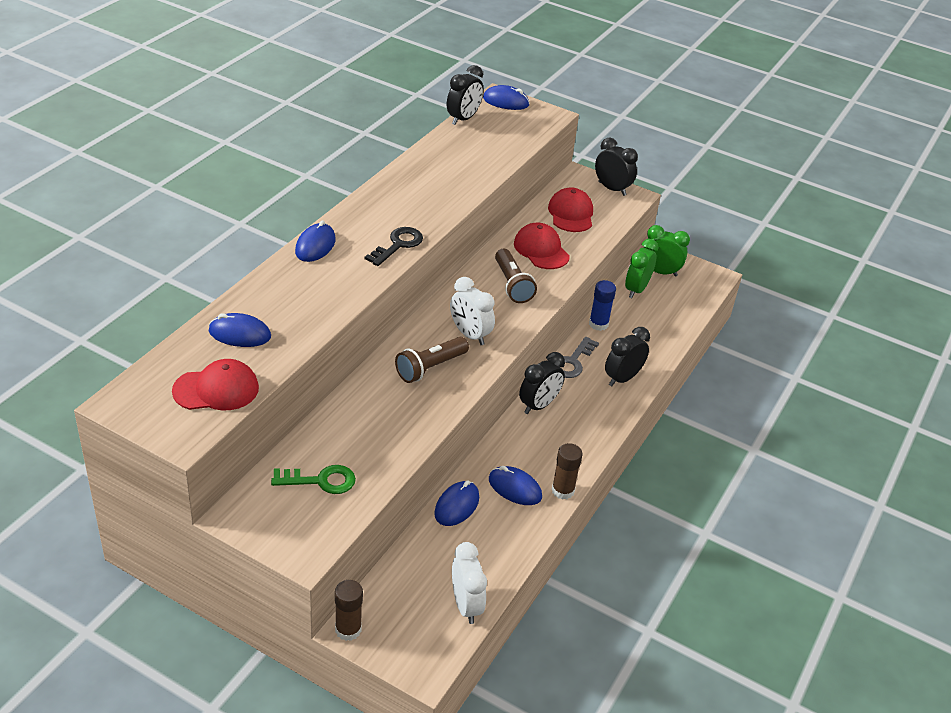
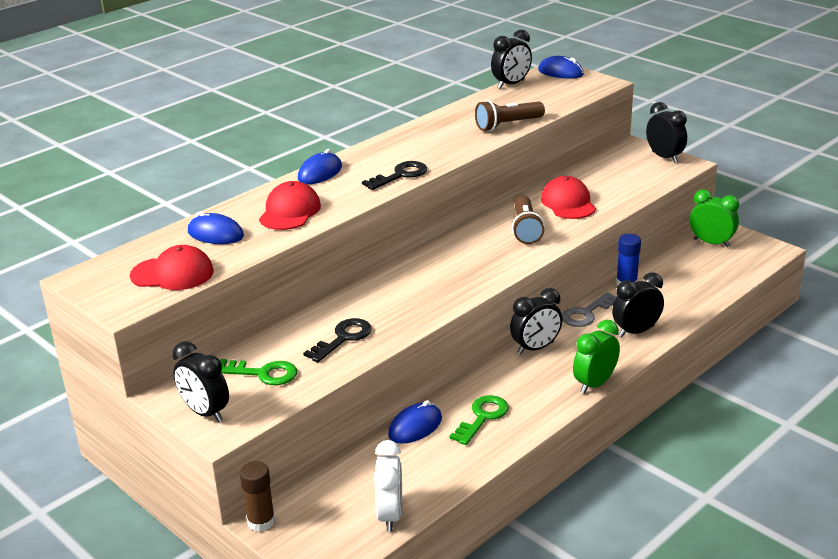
camera: 20 degrees right, 10 degrees down
brown flashlight [395,337,469,383] -> brown flashlight moved to [475,100,545,131]
white clock [450,277,495,345] -> none
blue mouse [489,466,542,505] -> green key [449,395,509,445]
red cap [548,188,593,232] -> red cap moved to [259,181,321,230]
brown glue stick [552,443,583,499] -> none
green clock [625,239,658,298] -> green clock moved to [573,320,620,394]
none -> black clock [173,341,229,422]
none -> black key [303,318,372,362]

